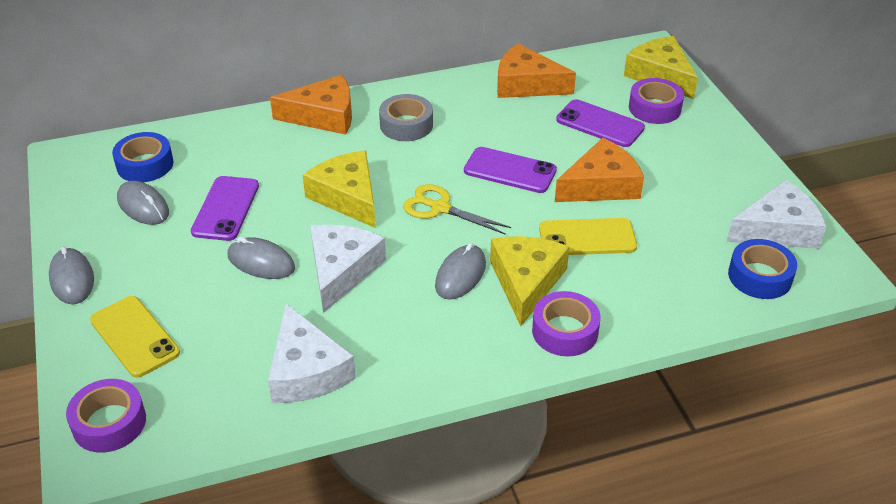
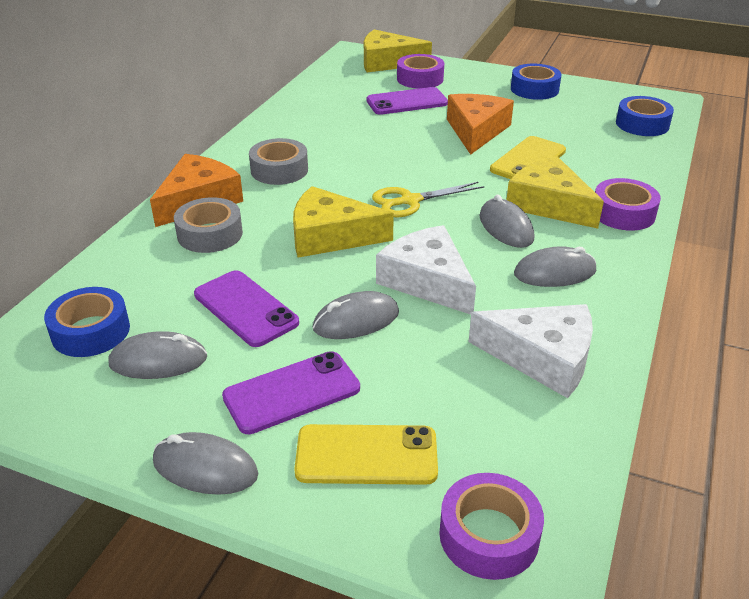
camera: 50 degrees left, 5 degrees down
purple phone [464,147,557,193] -> purple phone moved to [222,351,360,434]
orange cheese [497,44,576,98] -> none
white cheese [727,180,827,249] -> none
none -> grey tape [174,197,243,253]
none -> blue tape [511,63,562,100]
none -> grey mouse [514,246,596,287]

